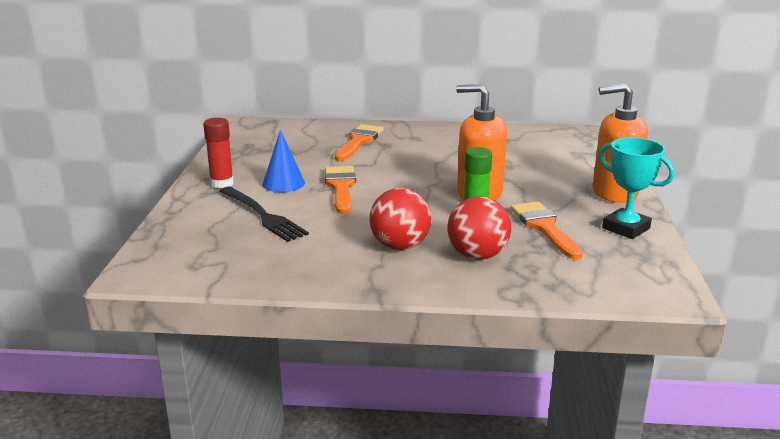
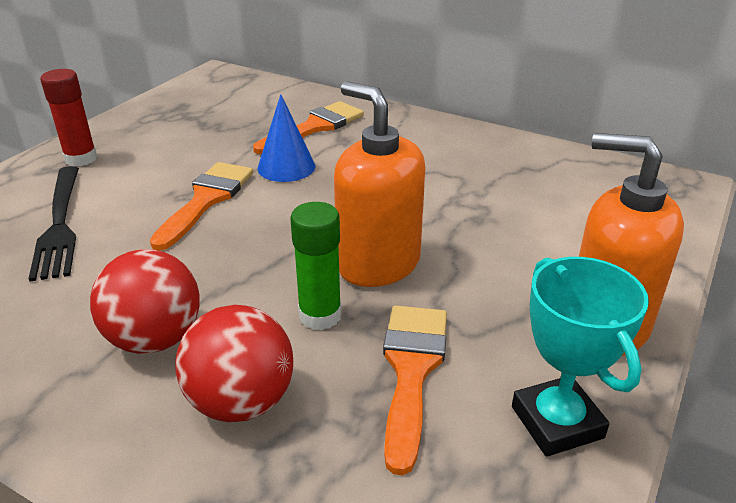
camera: 25 degrees right, 10 degrees up
blue cone [263,130,305,192] -> blue cone moved to [258,94,315,182]

